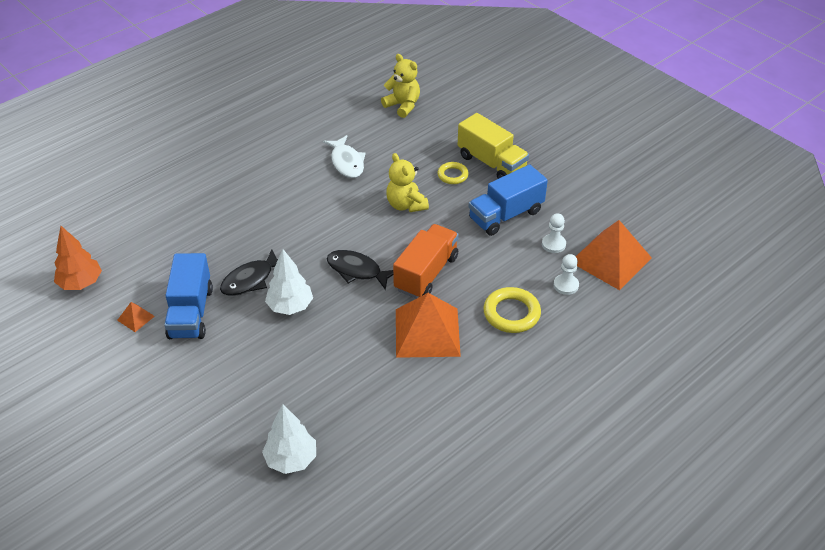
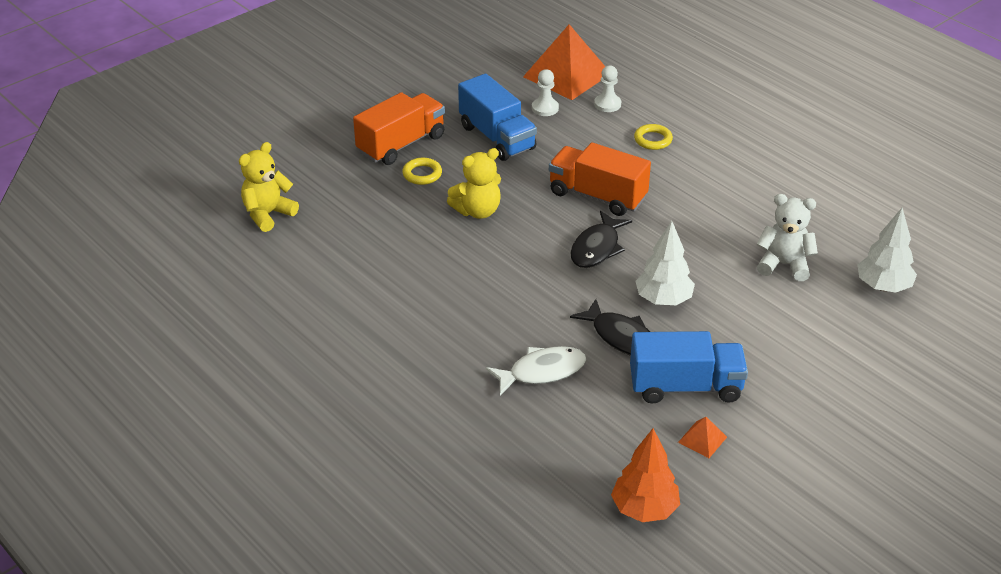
camera: 90 degrees left, 5 degrees down
white fish [323,135,366,178] -> white fish moved to [486,346,586,395]
orange pyramid [396,293,461,358] -> none
yellow truck [458,113,529,179] -> orange truck [353,92,445,165]
yellow ring [483,287,541,333] -> yellow ring [634,124,673,150], size x0.62
none -> white teddy bear [757,194,818,281]

